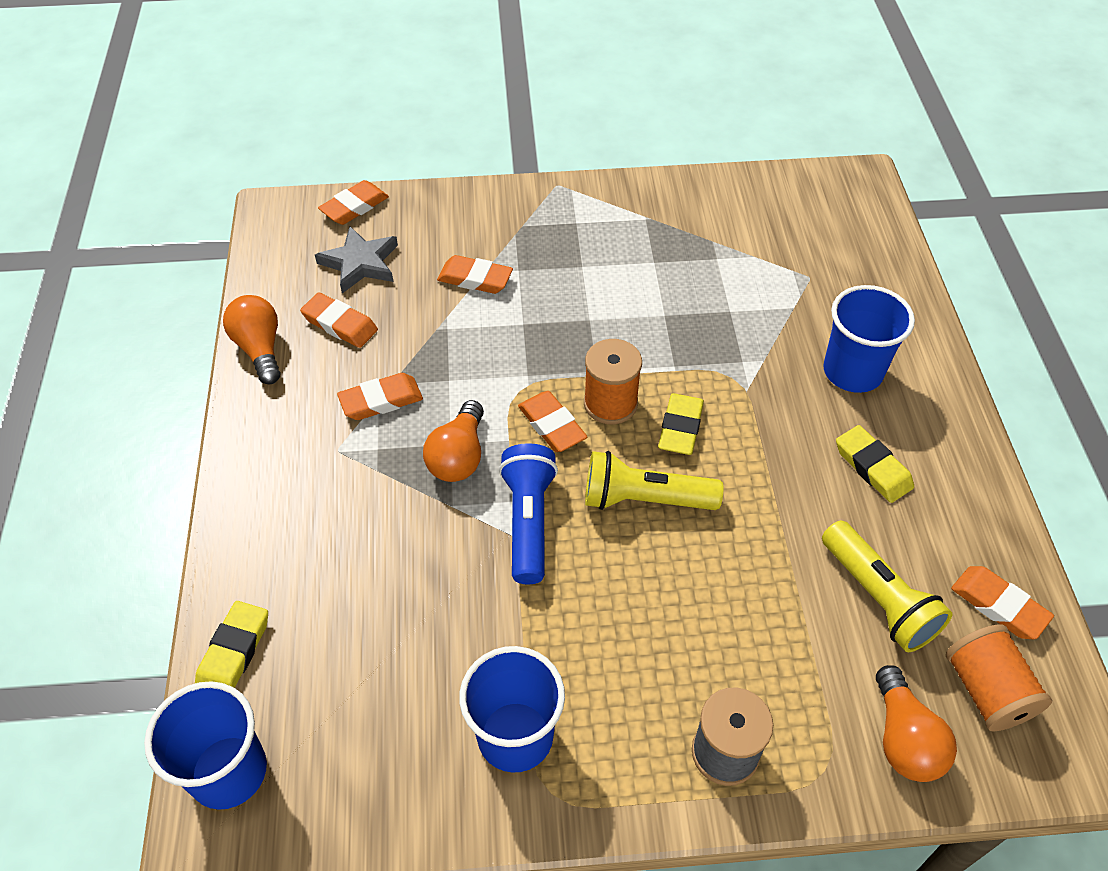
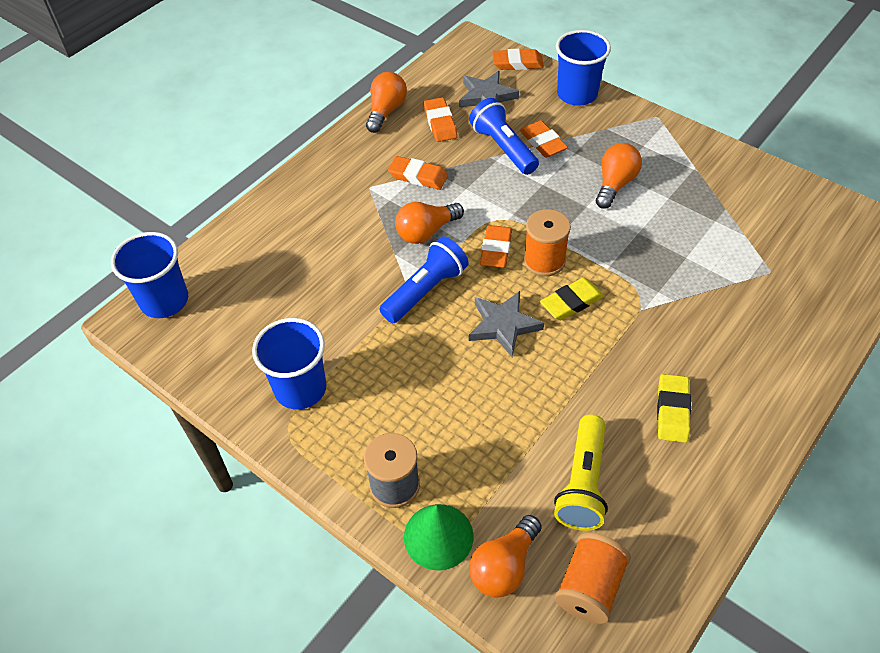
camera: 45 degrees right, 0 degrees up
yellow eraser [195,601,268,688] -> none
yellow flashlight [585,451,724,510] -> grey star [469,291,544,357]
blue cup [823,285,915,393] -> blue cup moved to [556,30,611,106]
orange eraser [951,566,1054,639] -> none
none -> green cone [404,504,474,570]
none -> blue flashlight [469,98,539,175]
none -> orange light bulb [596,143,642,209]

